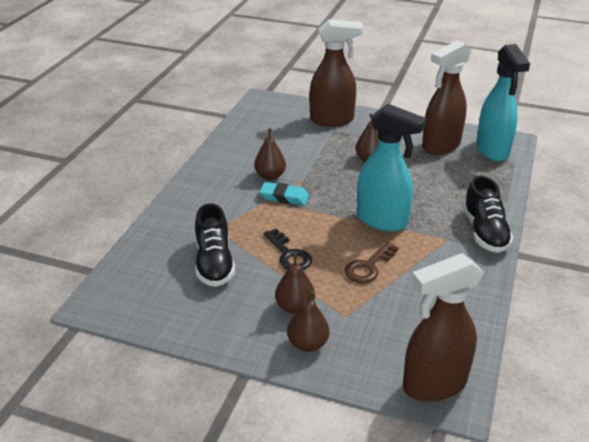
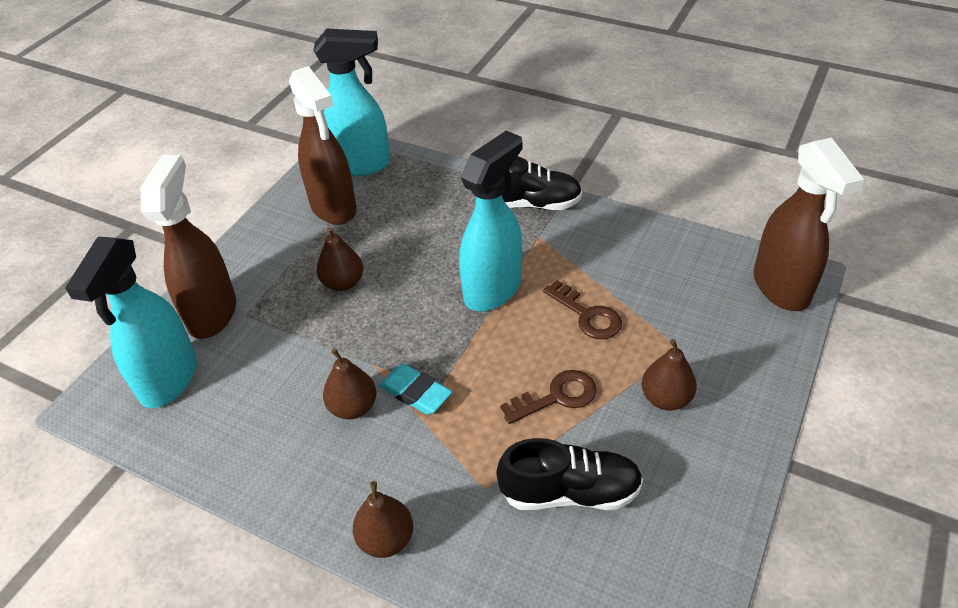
camera: 80 degrees left, 10 degrees up
turquoise eraser [259,182,309,205] -> turquoise eraser turned 75 degrees counterclockwise [379,364,452,415]
black key [263,228,312,270] -> brown key [500,370,597,424]
brown pear [287,290,329,352] -> brown pear moved to [353,481,413,558]
none -> turquoise spray bottle [65,237,197,408]

